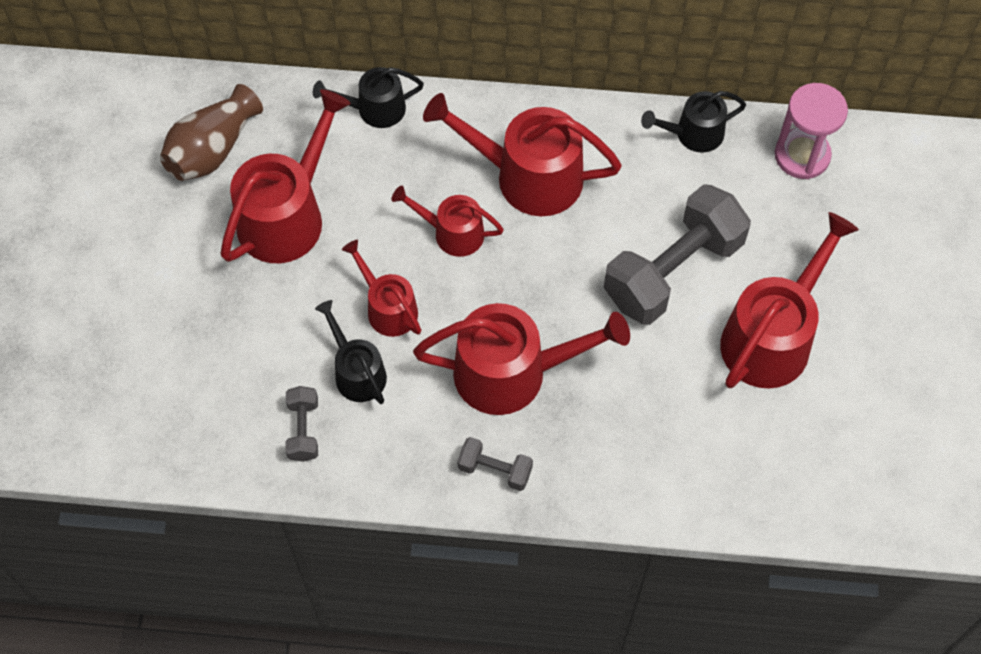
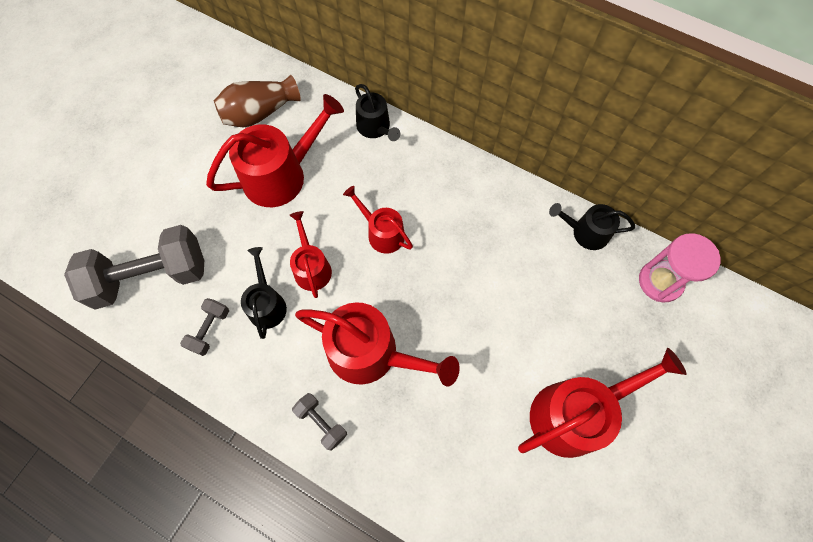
camera: 25 degrees right, 5 degrees up
black watering can [313,67,424,128] -> black watering can turned 135 degrees counterclockwise [355,84,400,141]
red watering can [423,93,622,216] -> none
grey dumbbell [604,184,751,325] -> grey dumbbell moved to [64,225,204,310]

